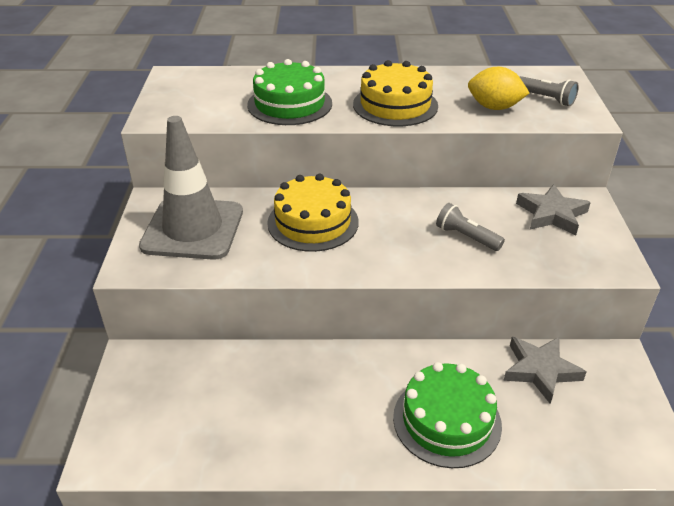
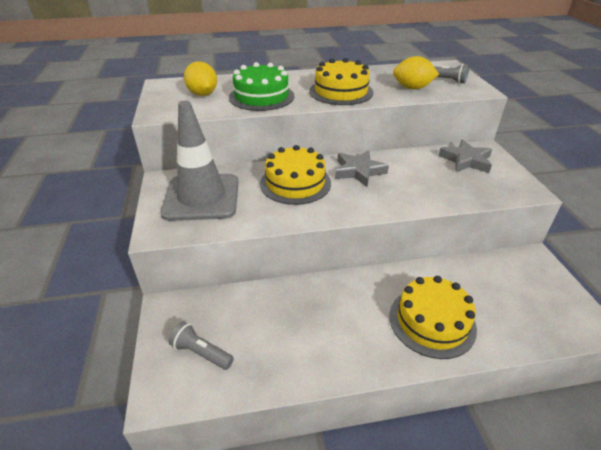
camera: 10 degrees left, 0 degrees up
green cake [393,362,502,468] -> yellow cake [390,276,477,359]
grey flashlight [436,203,505,251] -> grey flashlight moved to [169,322,234,370]
grey star [503,337,586,404] -> grey star moved to [335,150,389,187]
none -> yellow lemon [184,61,217,96]

